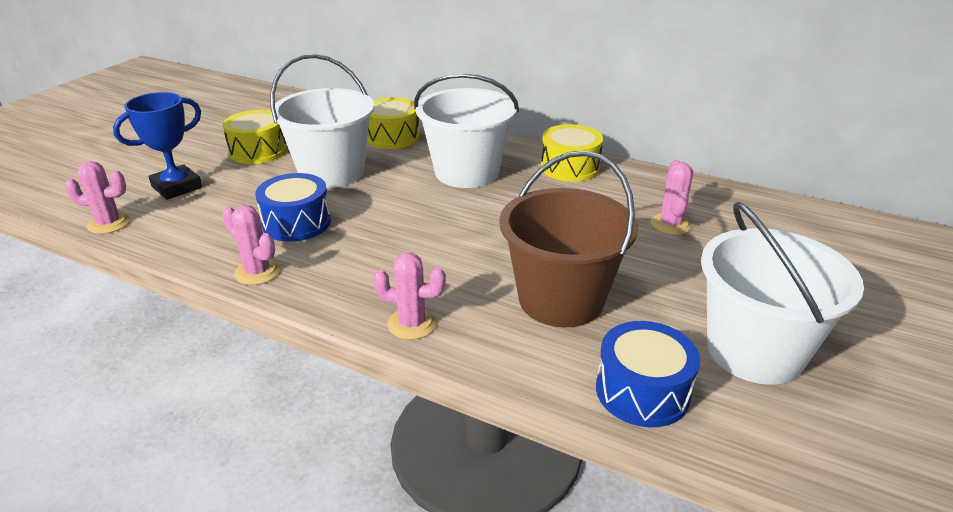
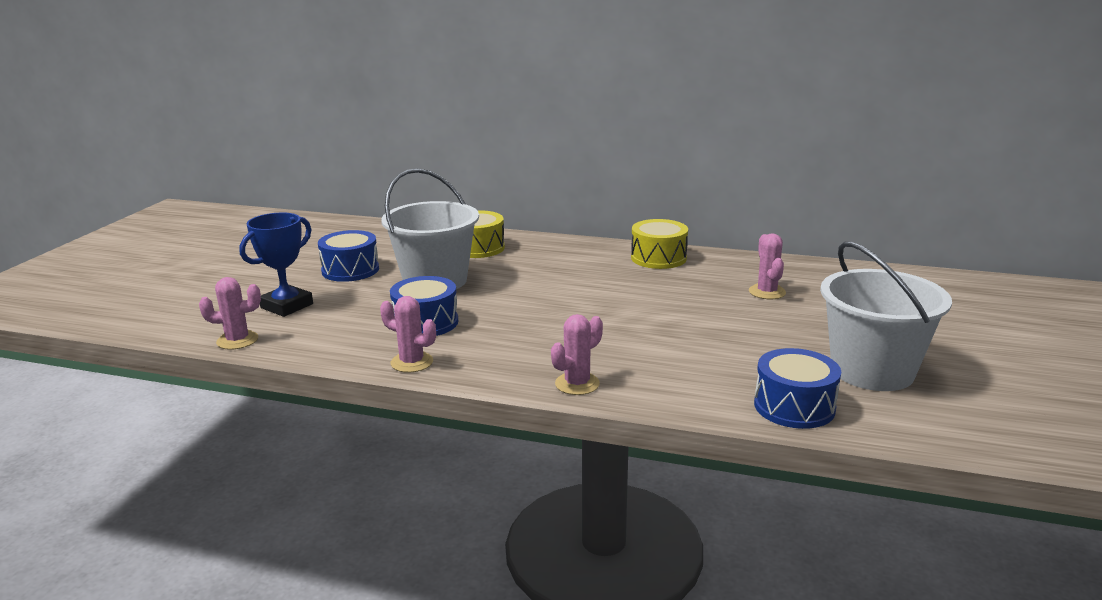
camera: 10 degrees left, 10 degrees down
yellow drum [222,110,287,164] -> blue drum [318,230,379,282]
pink cactus [373,253,446,340] -> pink cactus turned 45 degrees counterclockwise [551,314,603,395]
white bucket [414,73,519,188] -> none
brown bucket [499,151,638,327] -> none

